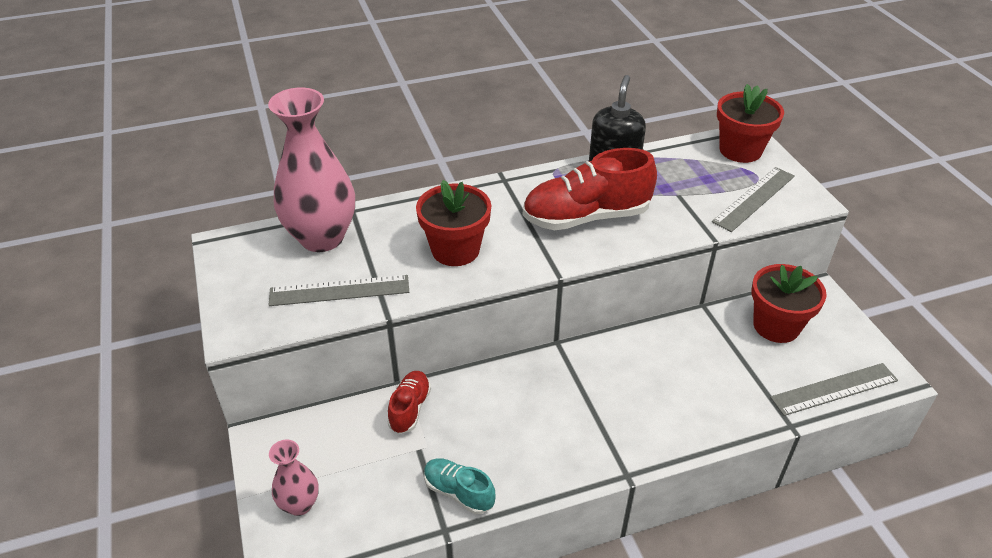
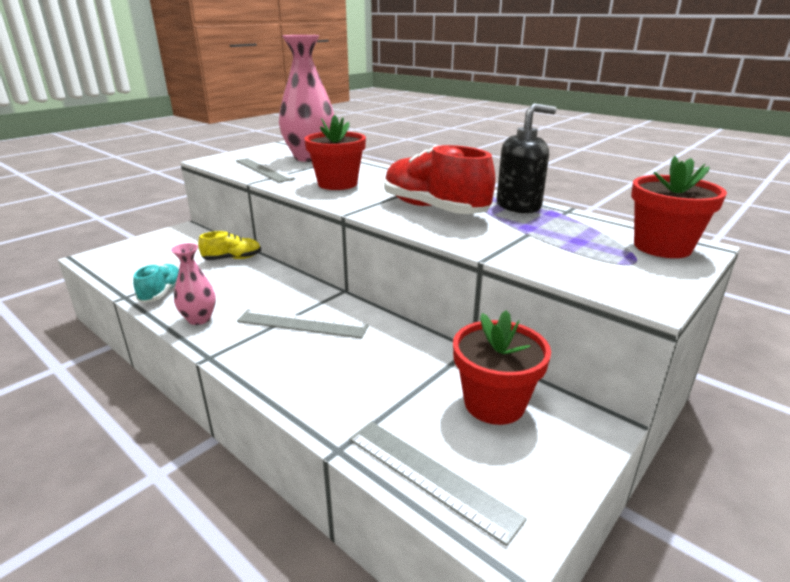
camera: 60 degrees right, 15 degrees down
pink vase [269,439,319,516] -> pink vase moved to [171,243,216,325]
red shoe [387,371,431,434] -> yellow shoe [198,231,261,260]
grey ruler [712,167,795,232] -> grey ruler moved to [237,309,369,339]

